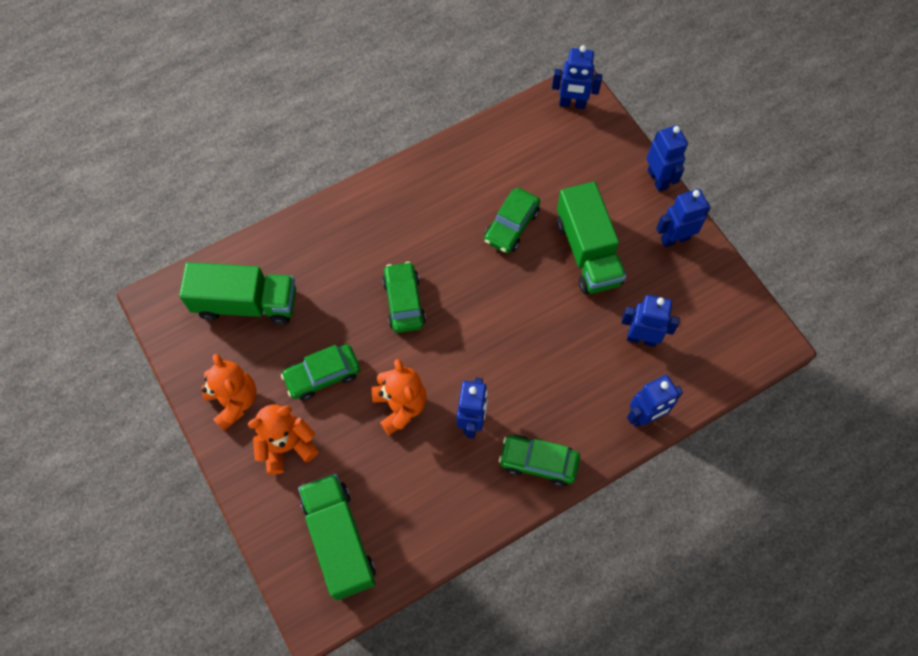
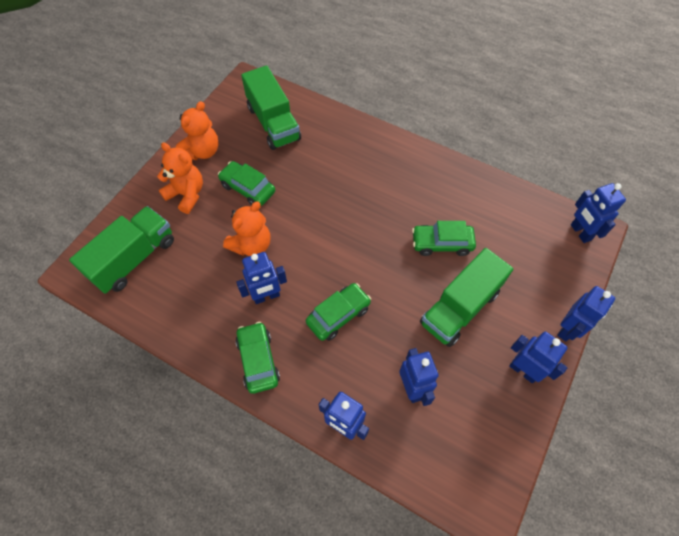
camera: 60 degrees right, 5 degrees down
green car [382,262,426,333] -> green car moved to [306,283,371,341]

